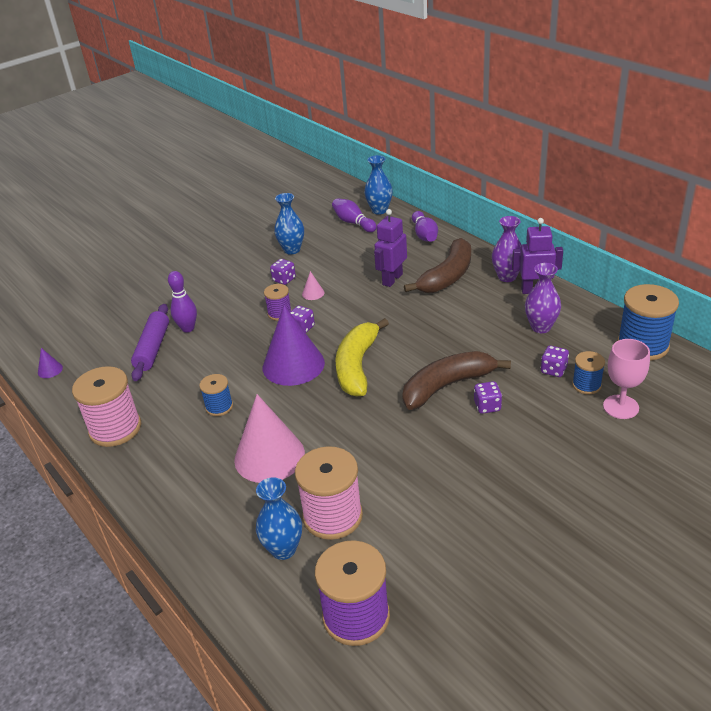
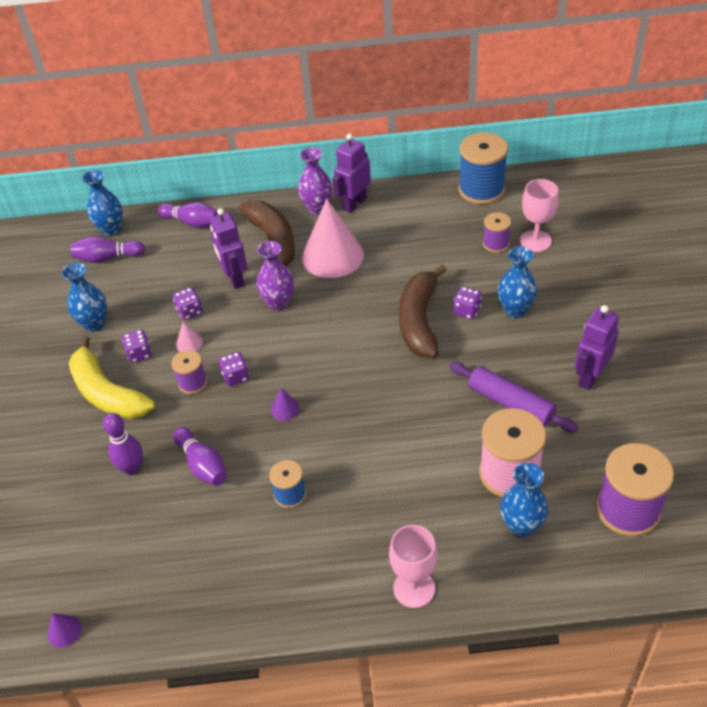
camera: 55 degrees left, 10 degrees up
pink spool [72,366,141,447] -> none
purple rolling pin [131,304,169,381] -> purple rolling pin moved to [449,362,578,432]
pink cone [234,394,305,483] -> pink cone moved to [302,199,364,278]
purple cone [263,305,325,386] -> purple cone [271,388,299,421], size x0.40
yellow banana [336,318,389,396] -> yellow banana moved to [69,336,155,419]
purple vase [525,263,561,333] -> purple vase moved to [256,241,294,311]
purple dice [541,346,569,377] -> purple dice moved to [173,287,203,320]
blue spool [572,351,605,394] -> purple spool [483,212,511,253]
none -> purple bowling pin [173,427,227,486]
none -> pink goblet [389,525,437,608]
none -> blue vase [498,246,537,318]
none -> purple robot [575,305,619,390]

